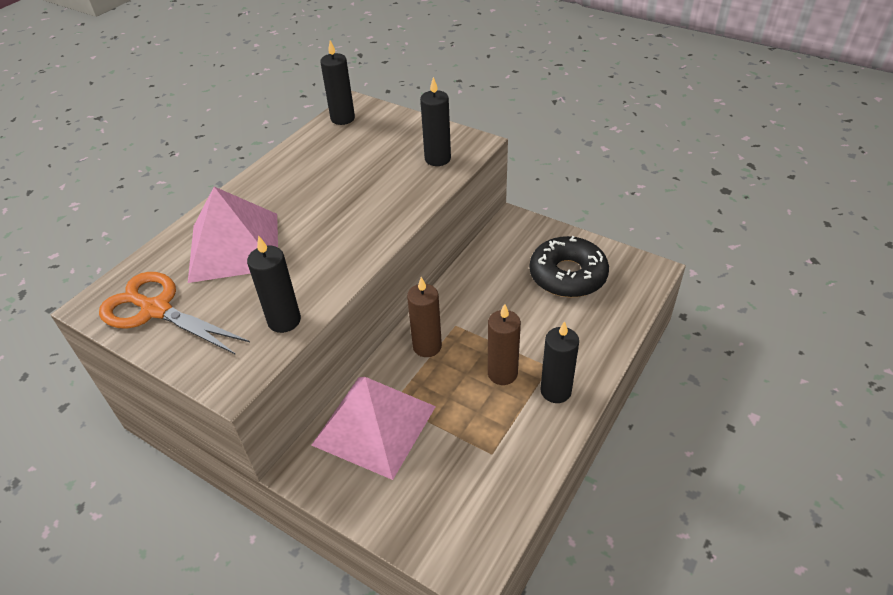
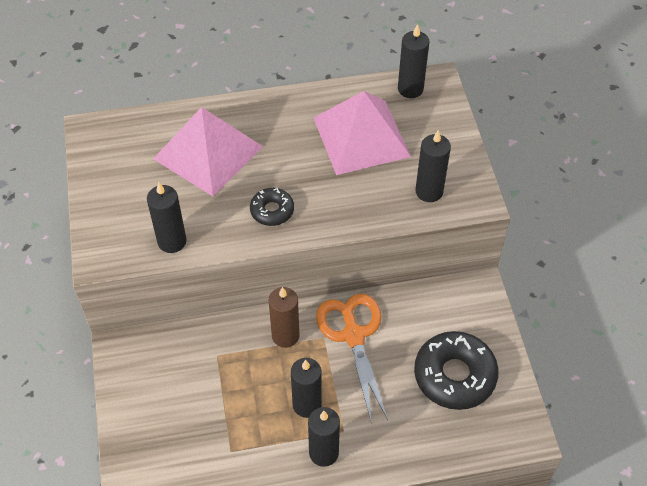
camera: 45 degrees right, 10 degrees up
orange scissors [99,272,250,355] -> orange scissors moved to [316,294,388,421]
pink pyramid [311,377,436,480] -> pink pyramid moved to [314,91,411,175]
brown candle [488,304,521,385] -> black candle [291,358,322,418]
none -> black donut [250,188,294,226]

